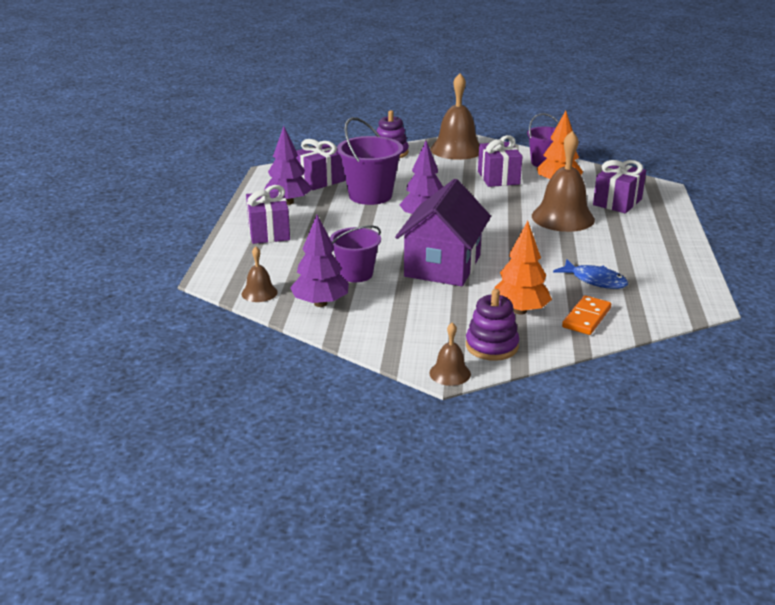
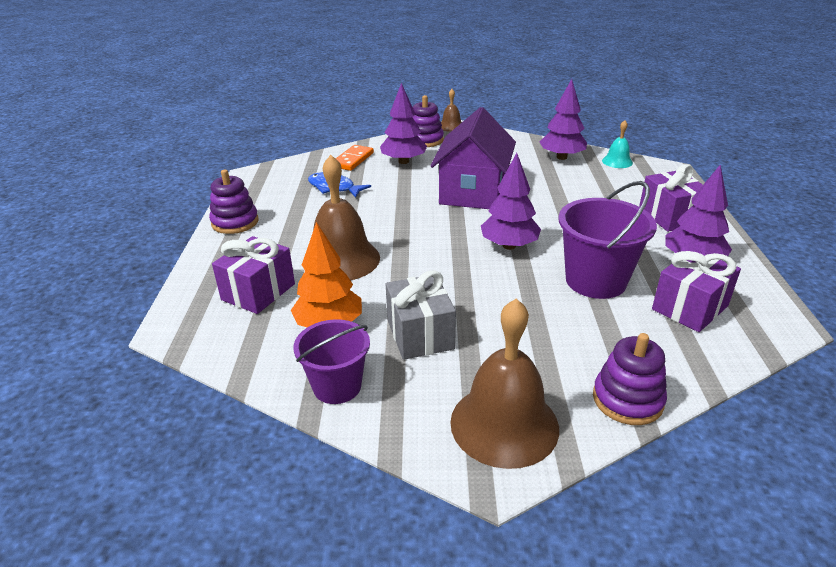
camera: 175 degrees right, 5 degrees up
brown bell [241,247,278,302] -> turquoise bell [602,120,633,168]
purple bucket [330,225,381,282] -> none
purple gift [478,135,523,187] -> grey gift [386,270,456,360]
orange tree [494,221,552,315] -> purple tree [380,83,427,164]
none -> purple stacking toy [209,170,259,234]

